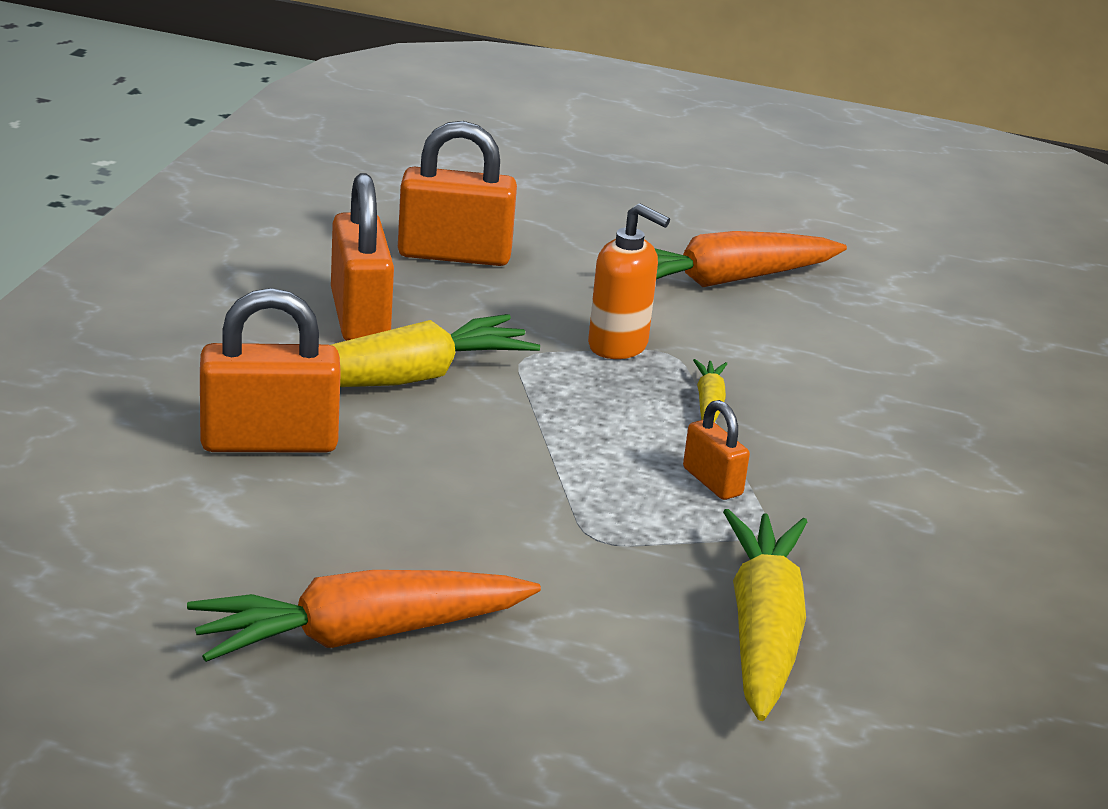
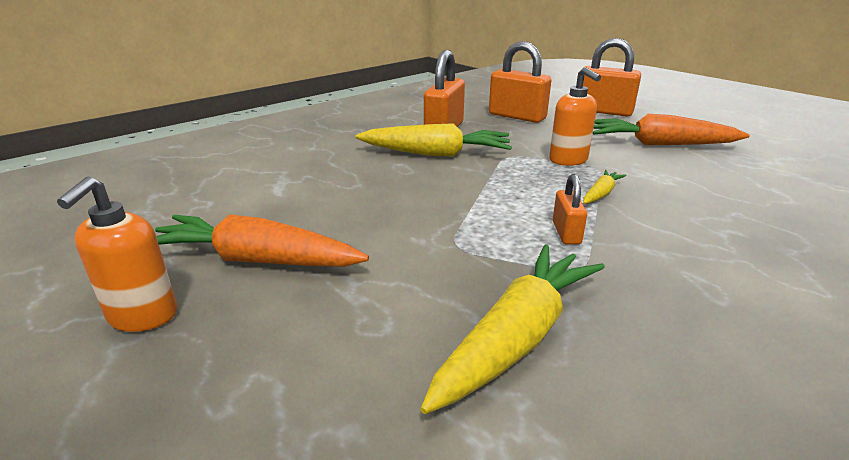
camera: 35 degrees right, 0 degrees up
orange padlock [200,288,341,453] -> orange padlock moved to [583,38,641,117]
none -> orange soap dispenser [57,176,177,332]

